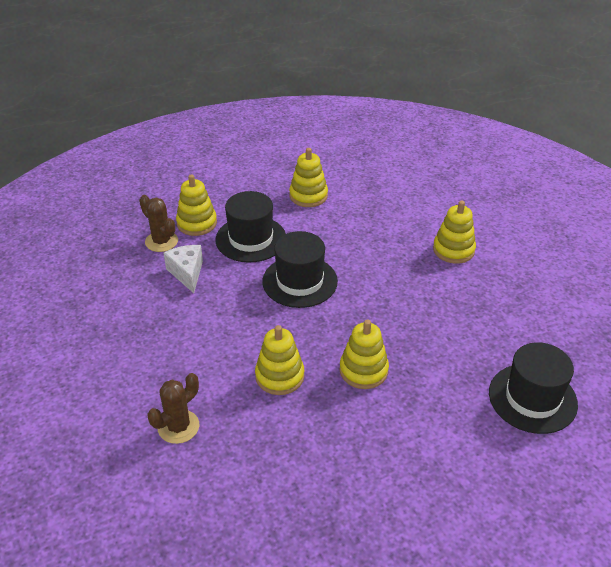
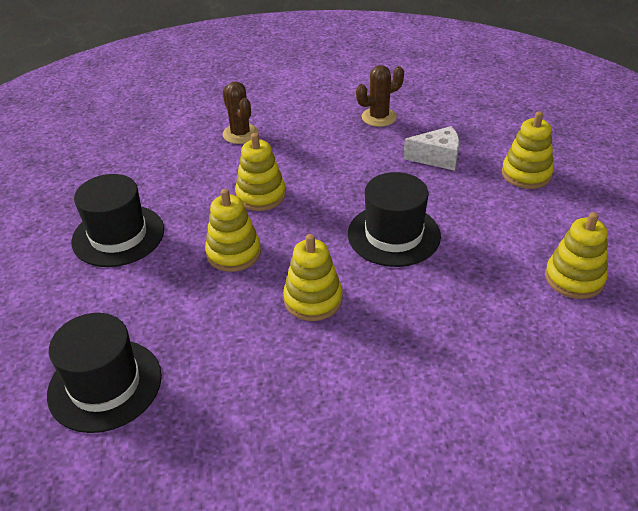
camera: 110 degrees right, 0 degrees up
brown cactus [139,195,178,252] -> brown cactus moved to [356,65,404,127]
black hat [215,191,286,262] -> black hat moved to [71,174,164,267]
yellow stacking toy [433,200,476,264] -> yellow stacking toy moved to [283,234,343,321]

